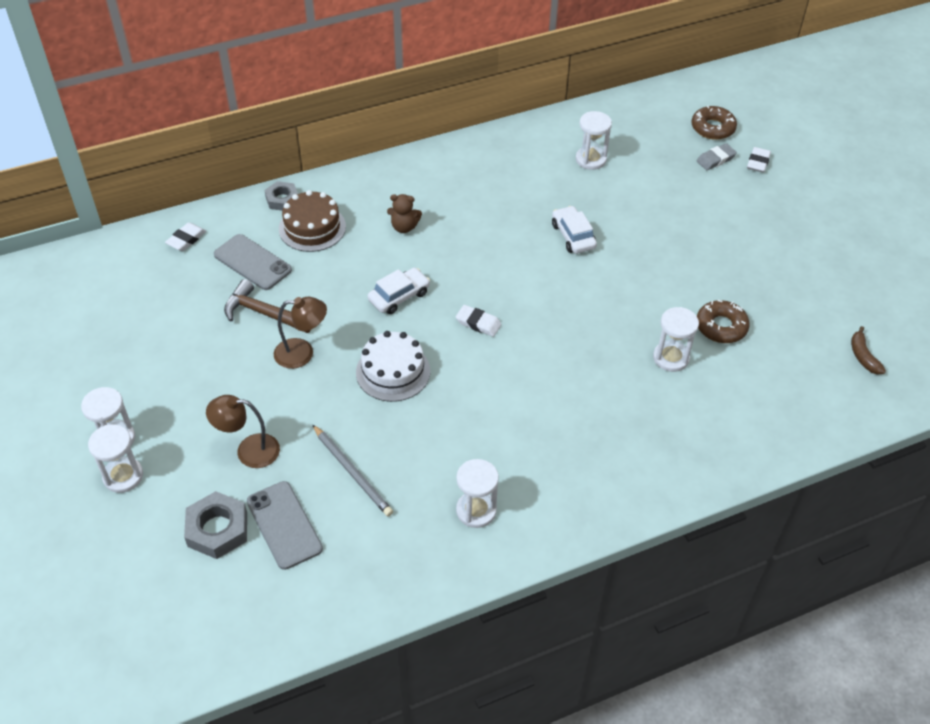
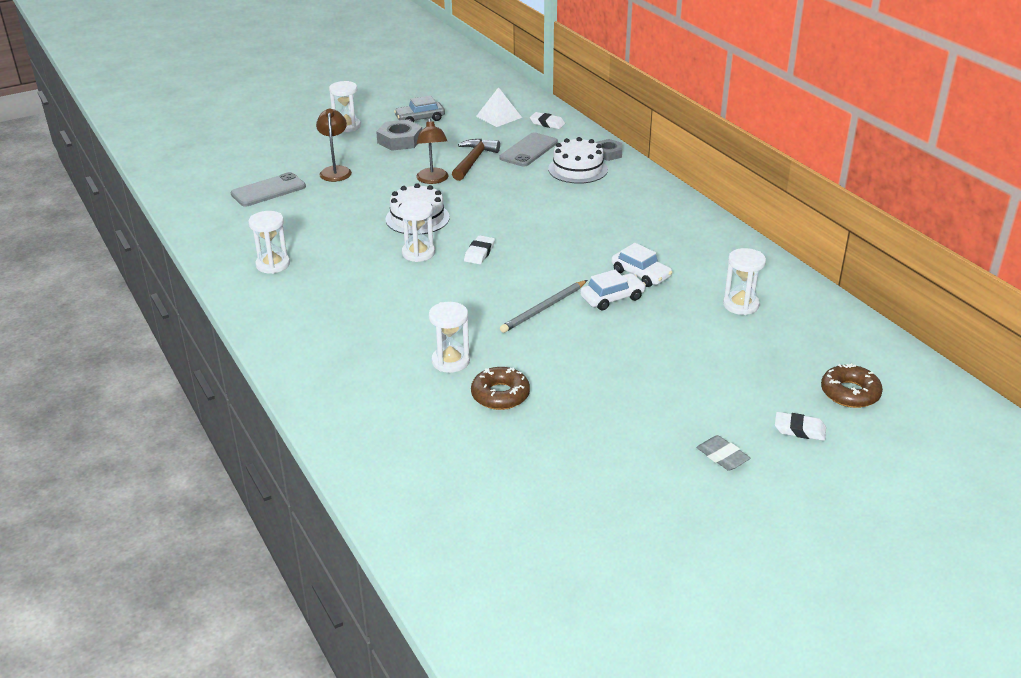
camera: 85 degrees right, 15 degrees down
white hourglass [88,425,143,493] -> white hourglass moved to [399,200,435,262]
grey nut [184,491,247,559] -> grey nut moved to [376,119,422,151]
brown cake [279,190,346,252] -> white cake [548,137,608,184]
grey pencil [312,424,393,516] -> grey pencil moved to [500,280,587,333]
white car [368,268,430,314] -> white car moved to [611,243,672,287]
brown teddy bear [387,194,422,233] -> none
grey eraser [697,143,737,170] -> grey eraser moved to [696,435,750,471]
brown banana [851,326,886,375] -> none
none -> grey car [394,95,445,122]
none -> white pyramid [476,87,522,127]

